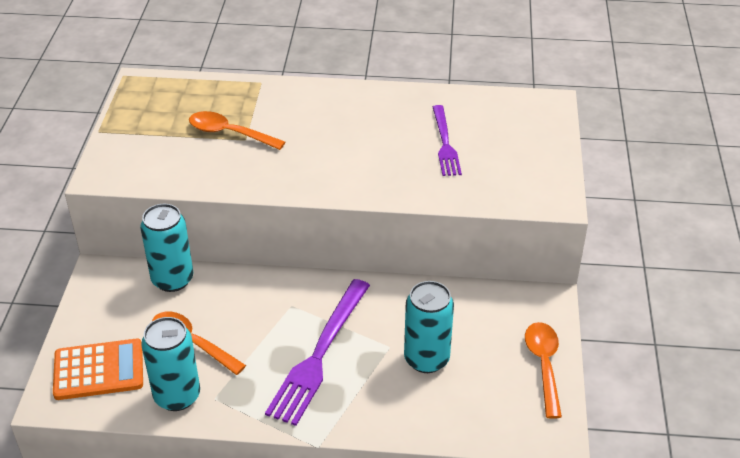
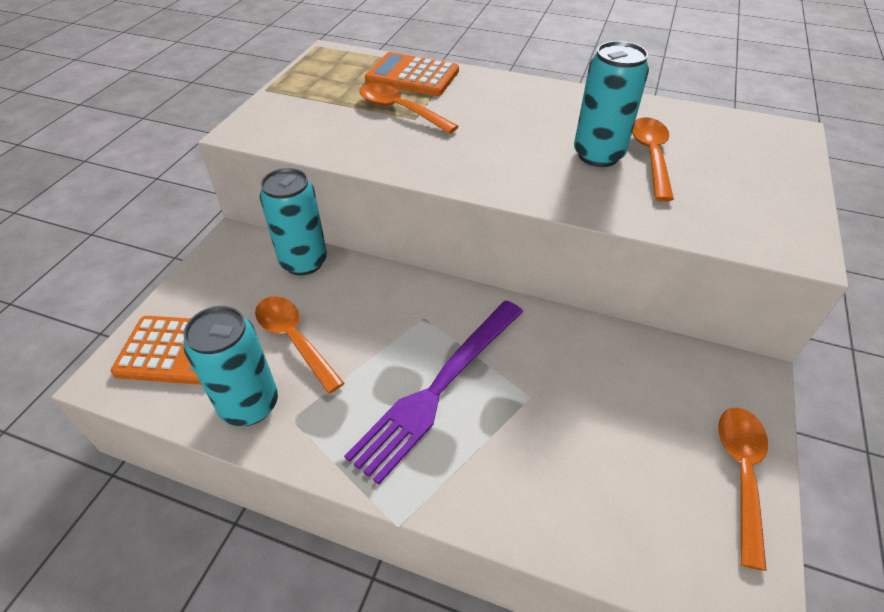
camera: 15 degrees right, 5 degrees up
turquoise can [404,281,454,373] -> turquoise can moved to [574,41,649,167]
purple fork [433,105,462,176] -> orange spoon [632,117,674,201]
none -> orange calculator [365,52,459,96]

